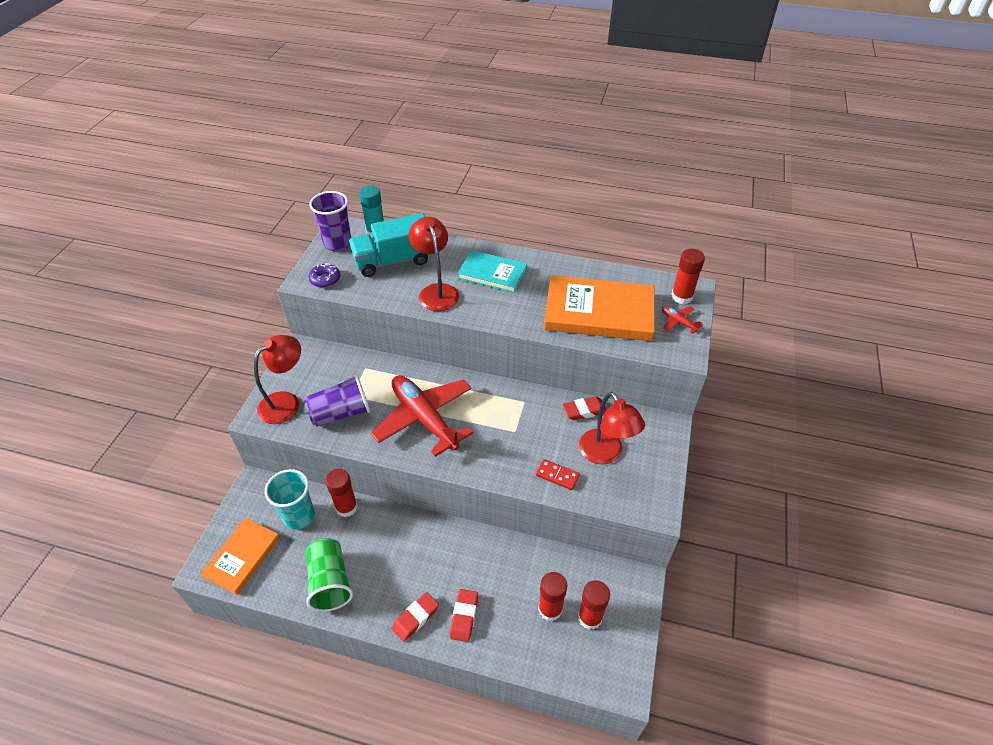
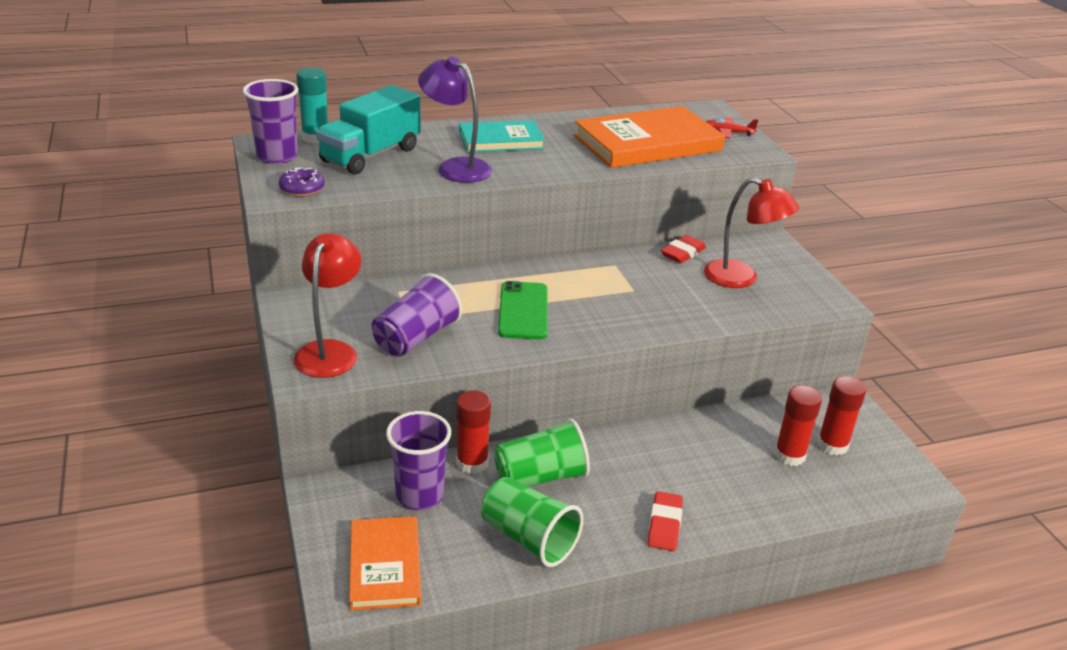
camera: 35 degrees left, 15 degrees down
turquoise cup [265,469,315,530] -> purple cup [386,411,451,510]
red plane [371,375,473,457] -> green phone [498,281,547,340]
red lamp [408,217,459,311] -> purple lamp [418,56,492,183]
red eraser [450,589,478,642] -> none
red domino [536,459,580,490] -> none
red glue stick [671,249,705,304] -> none
none -> green cup [494,419,590,486]

